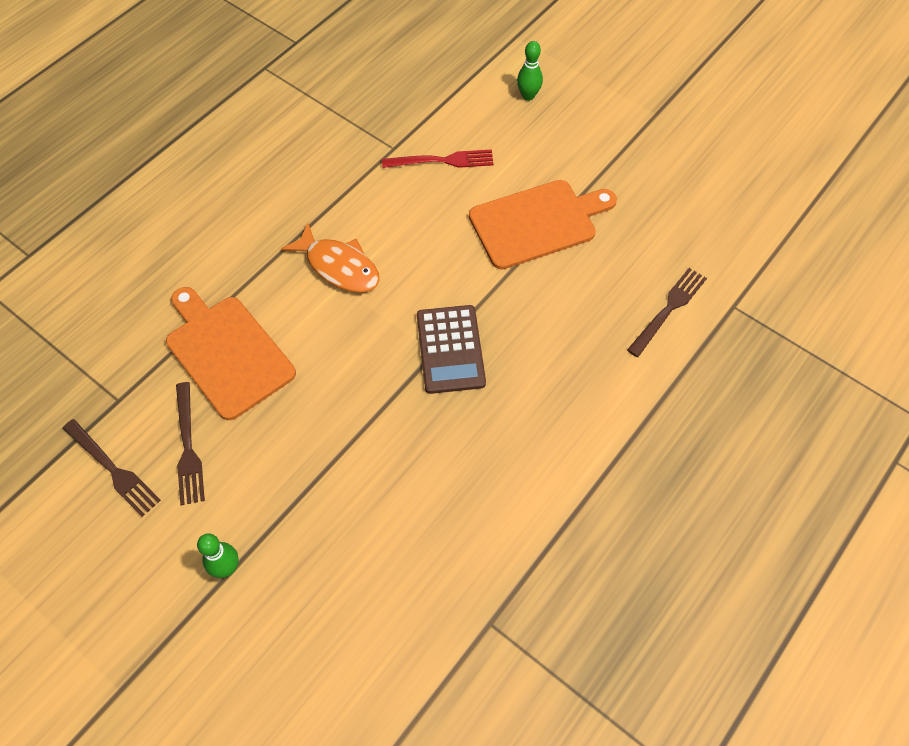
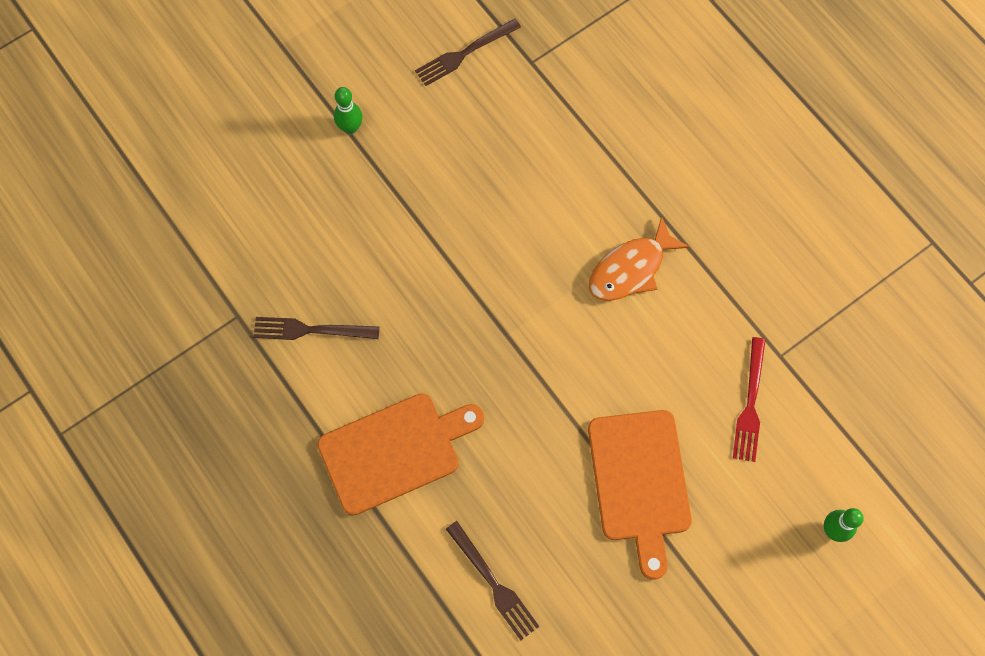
camera: 105 degrees right, 10 degrees up
orange cutting board [166,287,296,420] -> orange cutting board moved to [317,393,484,516]
brown fork [176,382,205,505] -> brown fork moved to [254,317,380,340]
brown calculator [417,305,486,394] -> none

